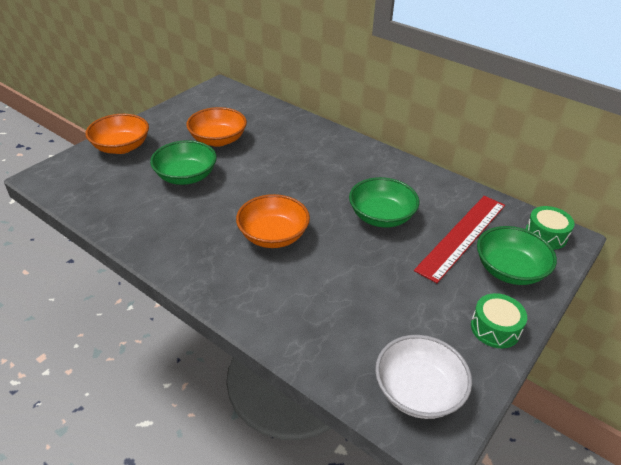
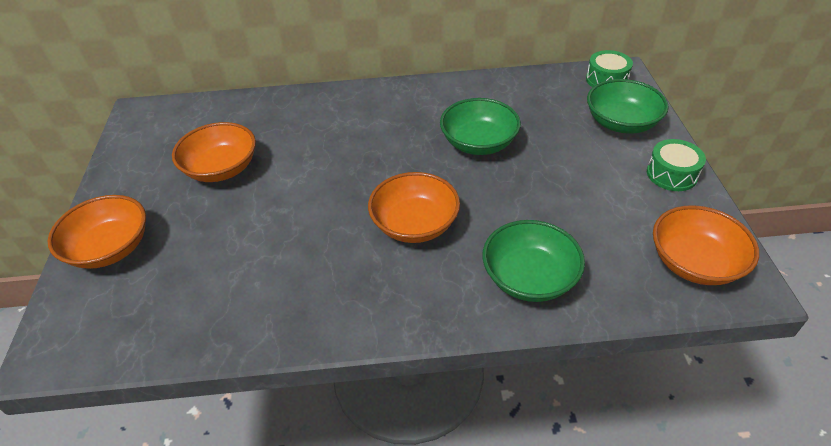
camera: 40 degrees left, 5 degrees up
green bowl [150,140,217,185] -> green bowl moved to [482,220,585,302]
white bowl [375,335,472,419] -> orange bowl [653,205,759,285]
red ruler [414,196,505,283] -> none

